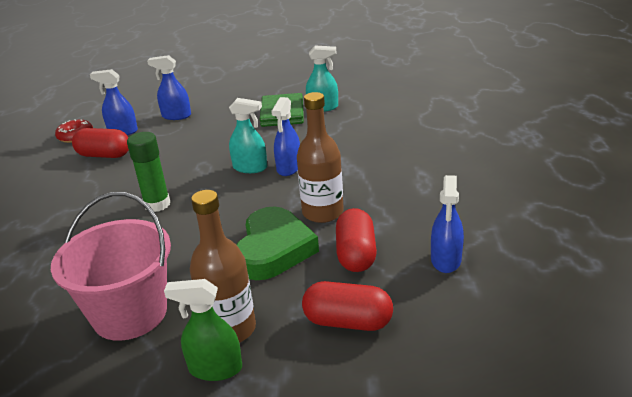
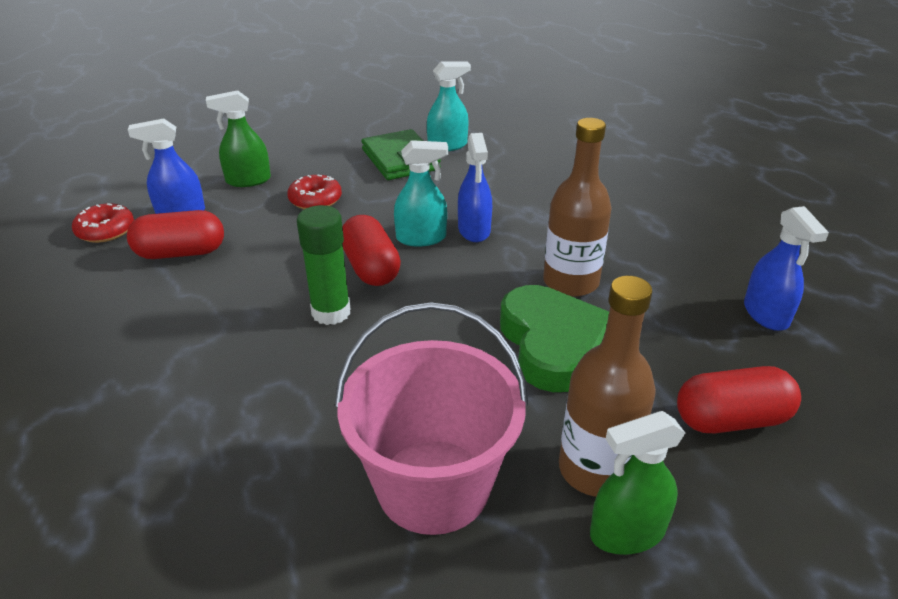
camera: 25 degrees left, 5 degrees up
blue spray bottle [147,55,191,120] -> green spray bottle [206,90,271,187]
red capsule [336,208,377,272] -> red capsule moved to [343,215,401,286]
none -> red donut [287,175,342,209]

